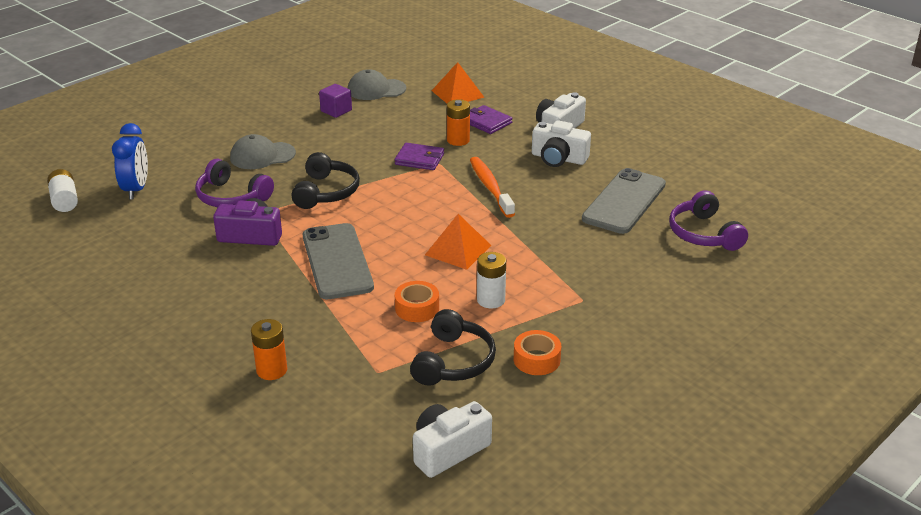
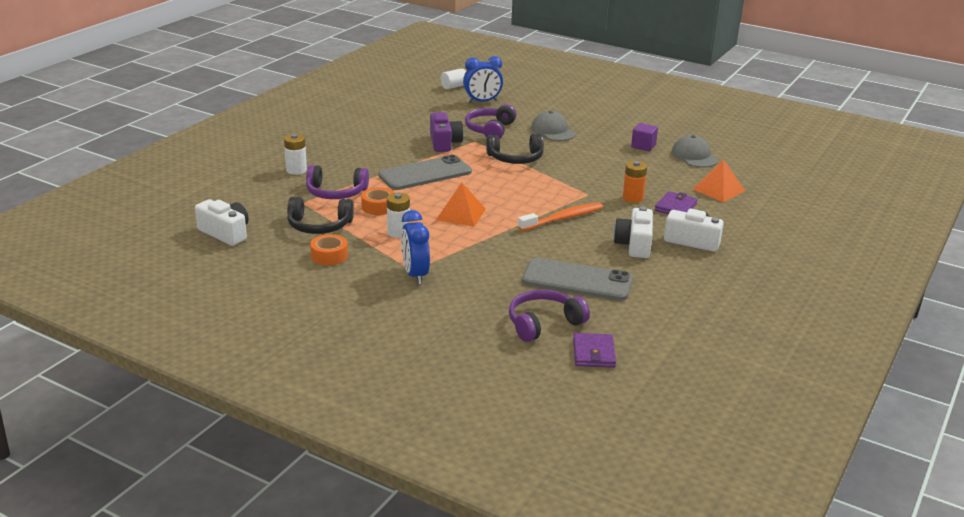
camera: 75 degrees right, 5 degrees down
orange battery [251,319,287,380] -> white battery [284,134,307,175]
purple wallet [395,143,444,170] -> purple wallet moved to [573,333,616,368]
none -> purple headphones [306,165,369,199]
none -> blue clock [401,210,430,285]

